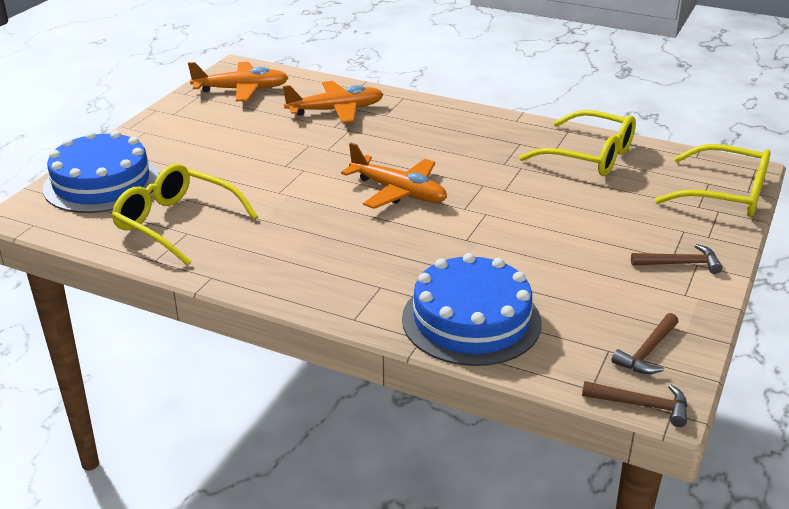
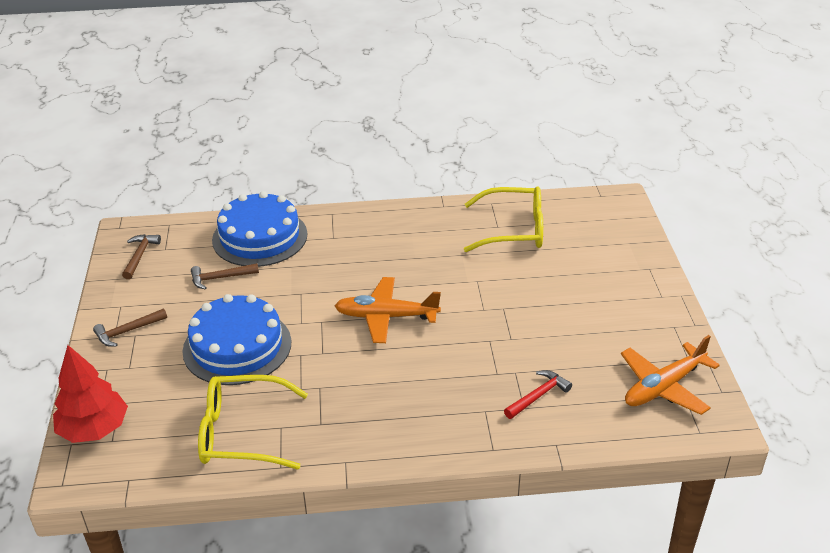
camera: 150 degrees right, 5 degrees up
blue cake [43,131,159,213] -> blue cake moved to [182,294,291,385]
orange plane [283,81,384,123] -> red hammer [504,370,572,419]
brown hammer [582,381,687,427] -> brown hammer moved to [191,263,259,290]
yellow glasses [655,144,771,217] -> red tree [53,345,128,443]

